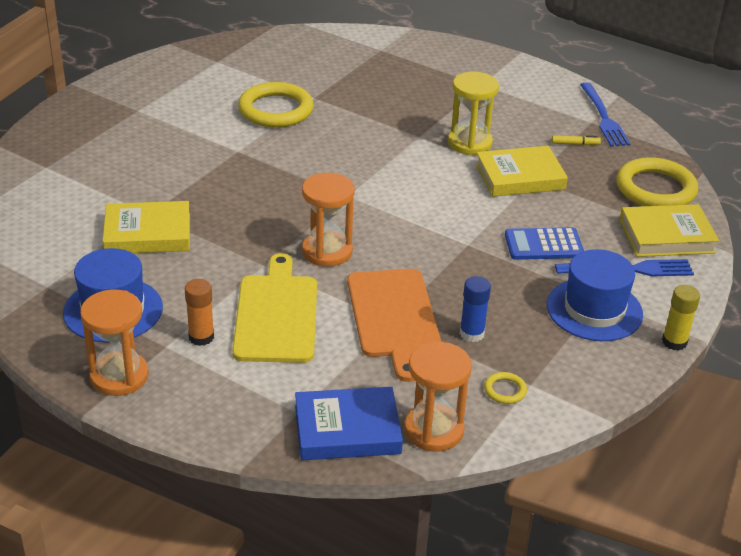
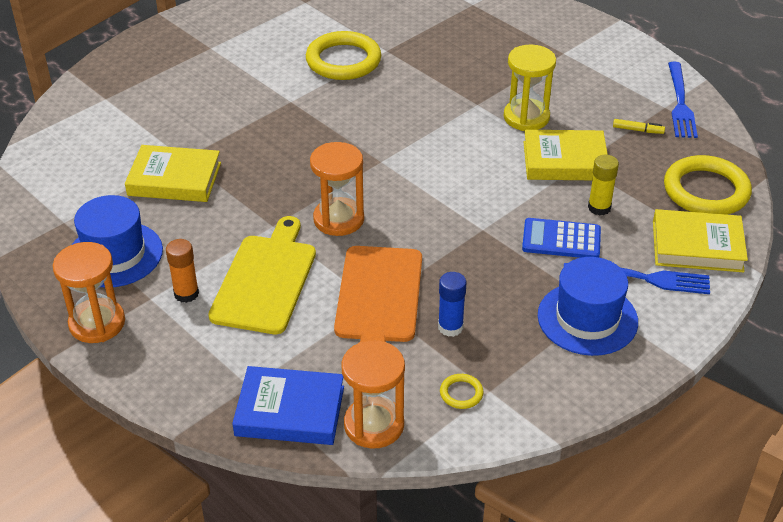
camera: 15 degrees right, 5 degrees up
yellow glue stick [662,285,700,351] -> yellow glue stick moved to [588,155,619,215]

